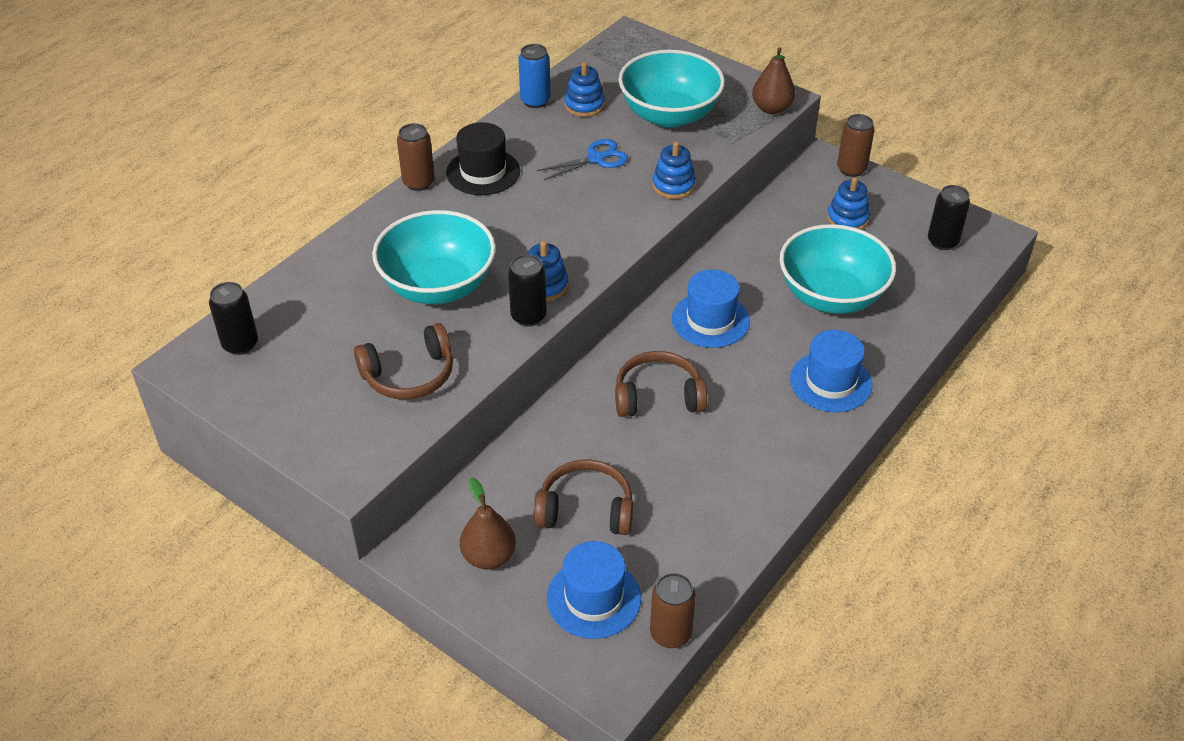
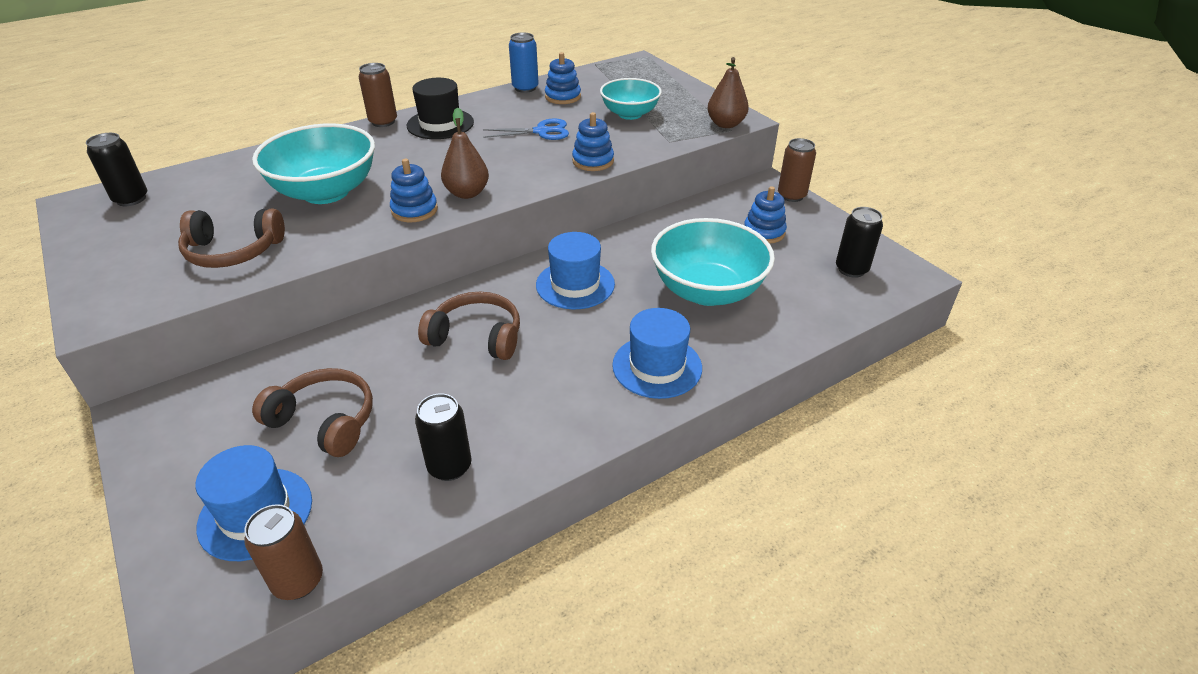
camera: 20 degrees right, 5 degrees down
brown pear [460,477,516,570] -> brown pear moved to [441,108,489,199]
black can [508,254,547,327] -> black can moved to [415,393,472,481]
turquoise bowl [619,50,725,128] -> turquoise bowl [600,78,662,120], size x0.63

